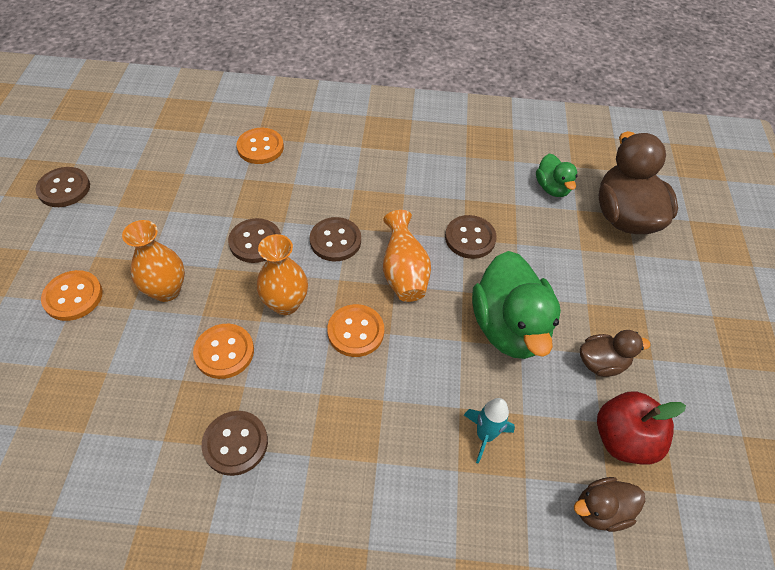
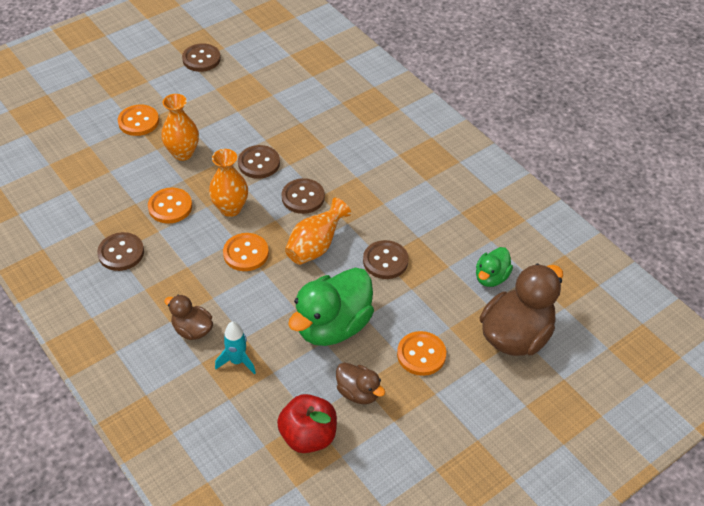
camera: 50 degrees right, 5 degrees down
orange button [236,128,284,164] -> orange button moved to [397,331,446,376]
brown duck [574,477,645,532] -> brown duck moved to [164,295,213,340]

